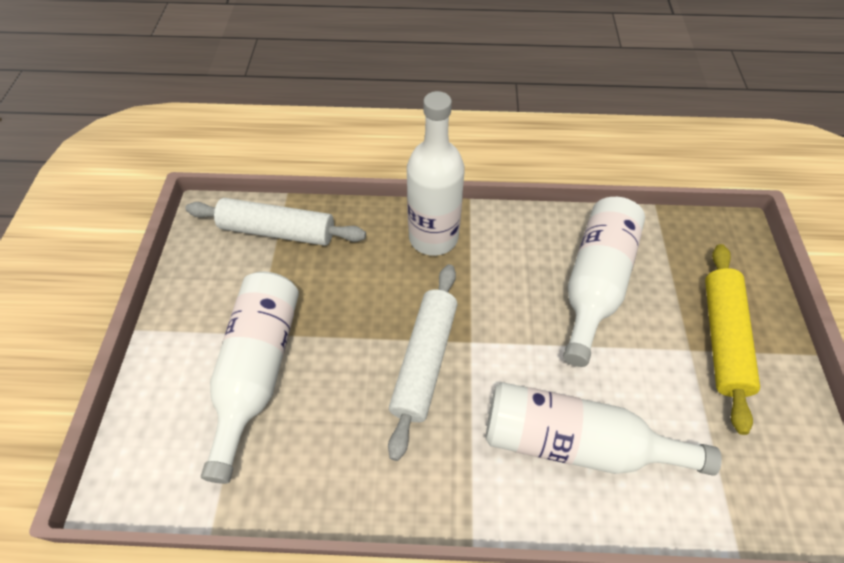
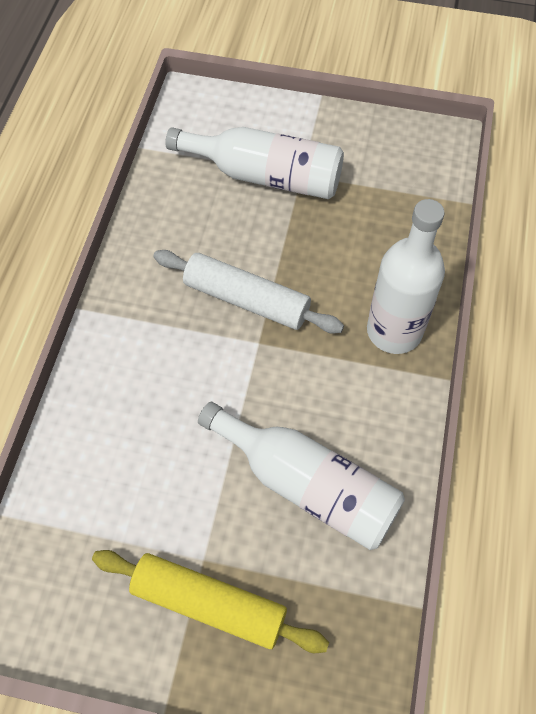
camera: 100 degrees right, 5 degrees up
white rolling pin [185,198,366,246] -> none
white bottle [486,382,722,476] -> none

